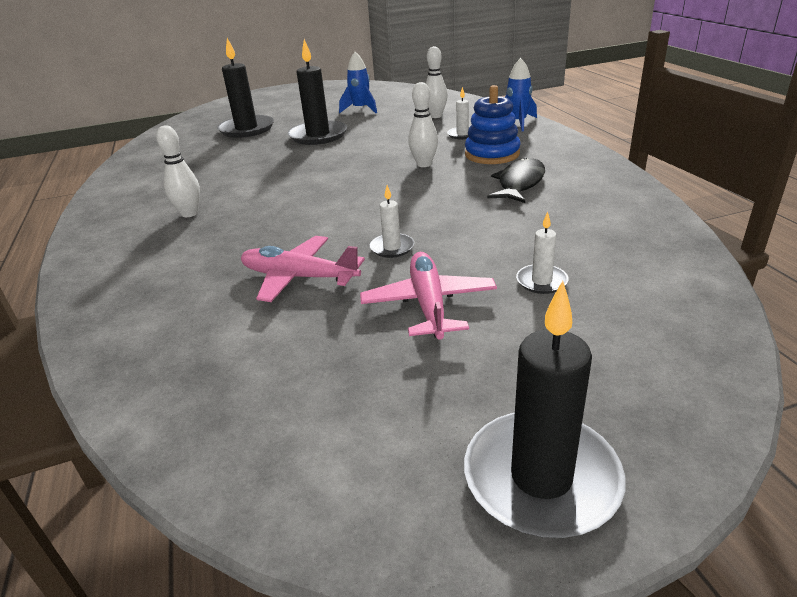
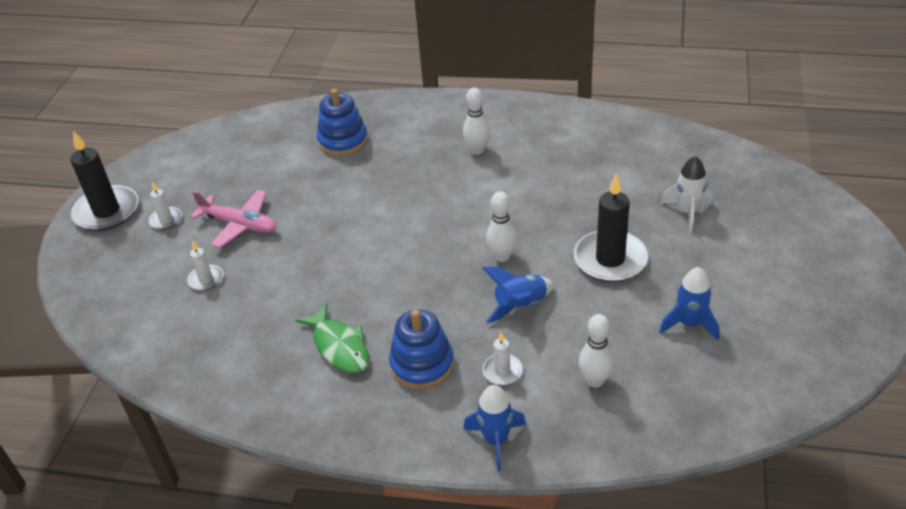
camera: 120 degrees right, 10 degrees up
black candle [217,38,274,138] -> white rocket [660,156,713,233]
pink plane [241,236,365,302] -> none
white candle [370,185,414,258] -> white candle moved to [149,181,182,230]
white bowling pin [408,82,438,167] -> white bowling pin moved to [486,191,517,262]
black fish [487,157,545,203] -> green fish [296,303,369,373]
none -> blue stacking toy [317,89,368,156]
none -> blue rocket [482,267,553,324]

